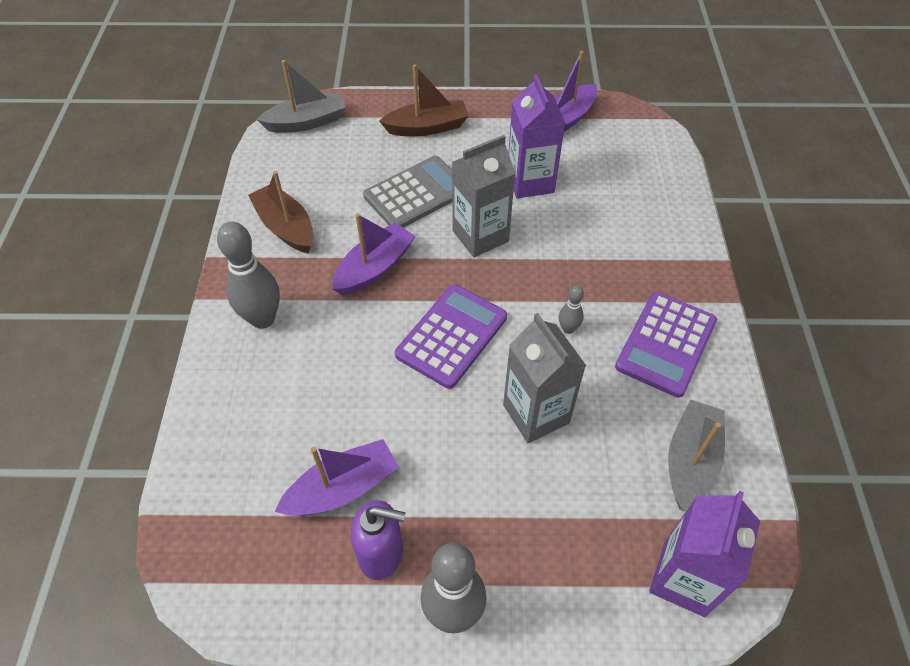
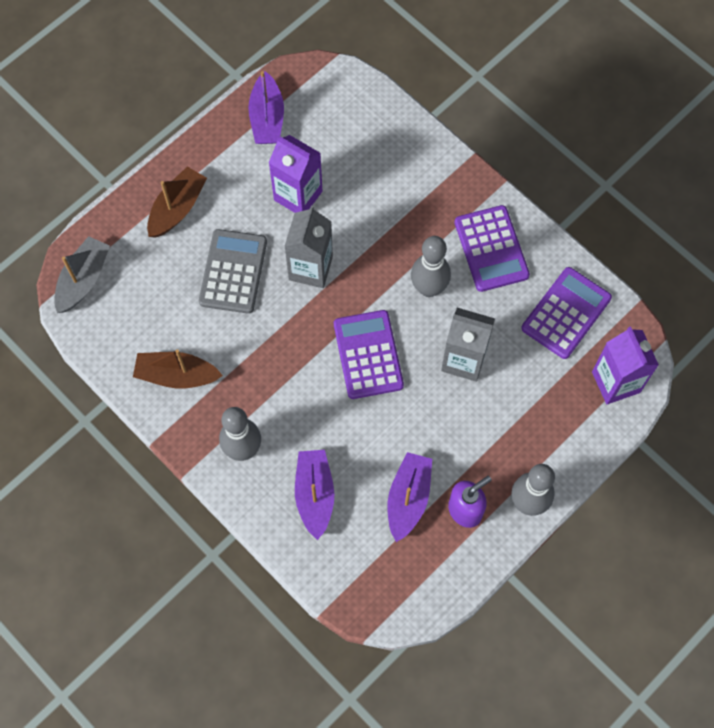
camera: 45 degrees left, 15 degrees up
purple boat [332,213,416,296] -> purple boat moved to [295,450,334,540]
grey bowling pin [559,285,584,334] -> grey bowling pin [411,236,451,297], size x2.04
grey boat [668,399,725,511] -> purple calculator [521,267,612,359]

